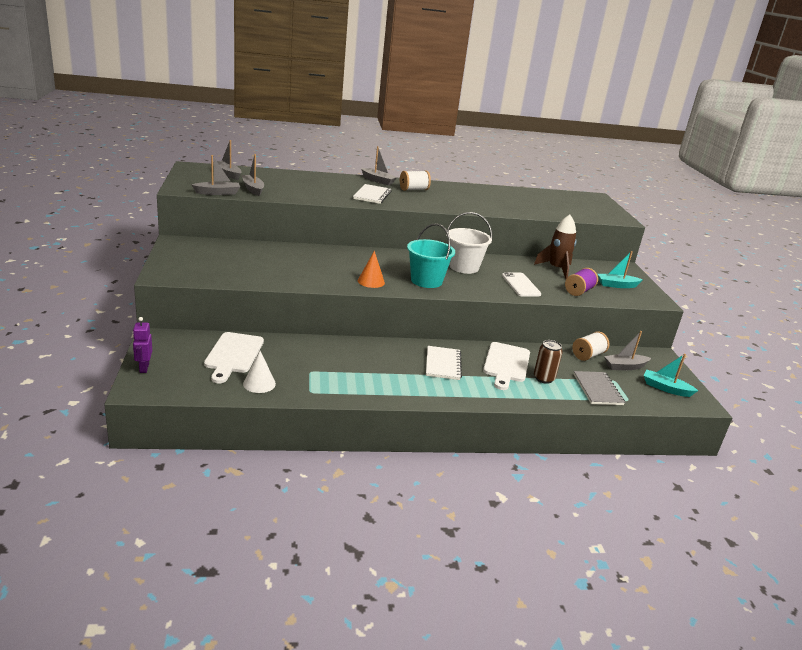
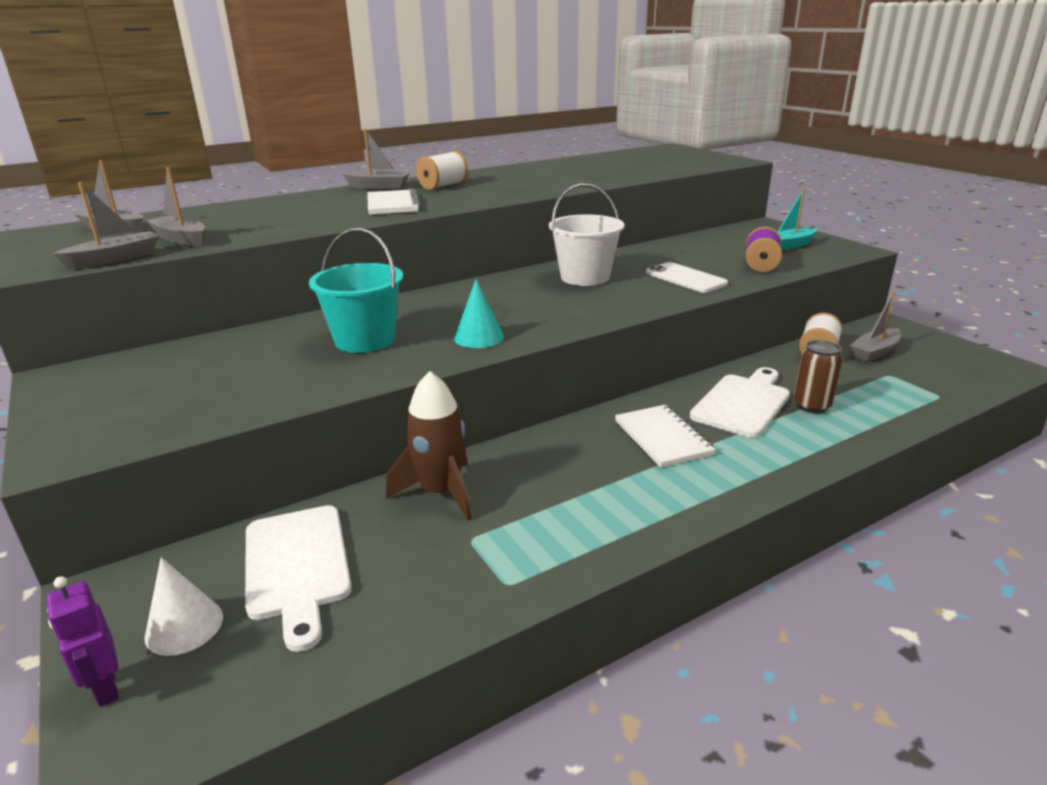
camera: 20 degrees left, 0 degrees up
white cone [243,351,276,393] -> white cone moved to [145,557,223,656]
orange cone [358,251,385,288] -> turquoise cone [454,279,504,348]
turquoise bucket [407,223,455,288] -> turquoise bucket moved to [309,228,403,353]
white cutting board [483,342,530,390] -> white cutting board turned 135 degrees counterclockwise [690,367,790,438]
brown rocket [534,215,576,279] -> brown rocket moved to [386,371,472,521]
grey notebook [574,371,625,405] -> none
turquoise boat [644,354,698,397] -> none

